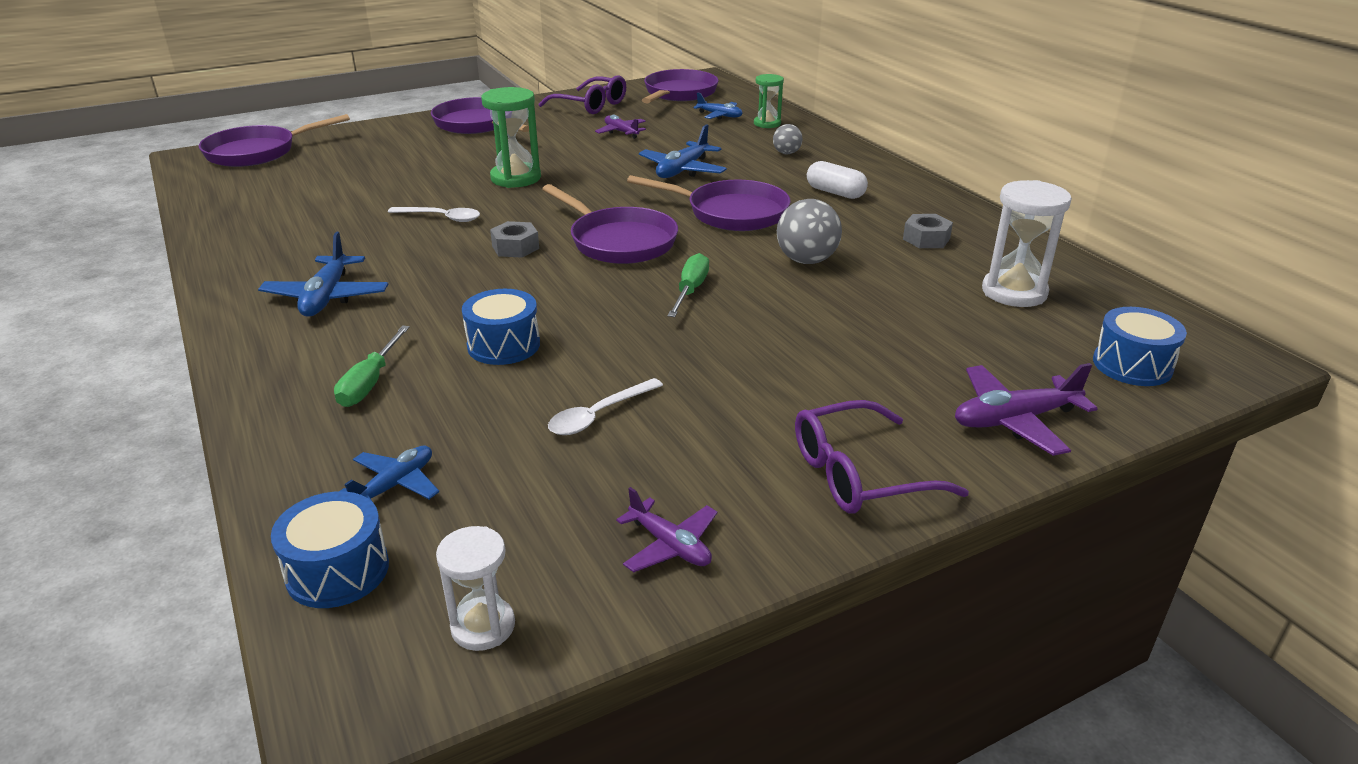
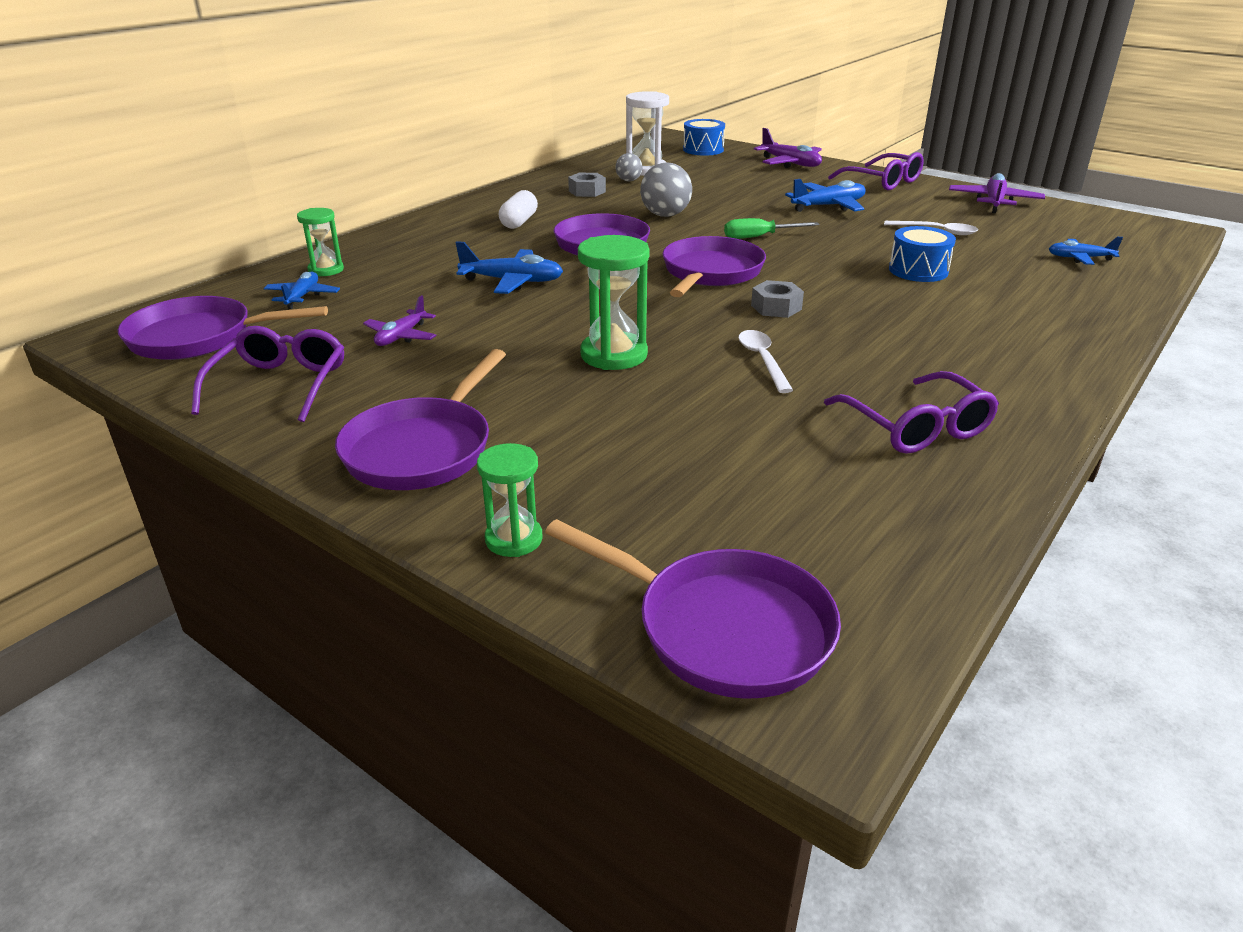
camera: 115 degrees left, 0 degrees up
blue plane [258,232,388,317] -> blue plane moved to [785,179,866,212]
blue drum [271,491,389,608] -> none
green screwdriver [334,325,410,407] -> none
white hourglass [436,526,515,651] -> none
purple plane [616,487,717,573] -> purple plane [949,173,1045,213], size x1.53
grey ball [773,124,803,154] -> grey ball moved to [615,153,642,181]
none -> green hourglass [477,443,543,557]
none -> purple glasses [824,371,999,454]

